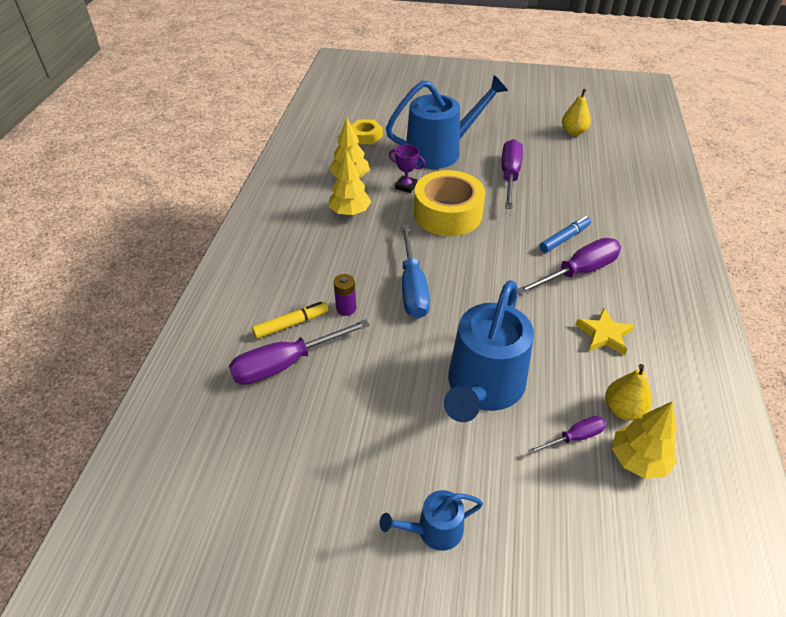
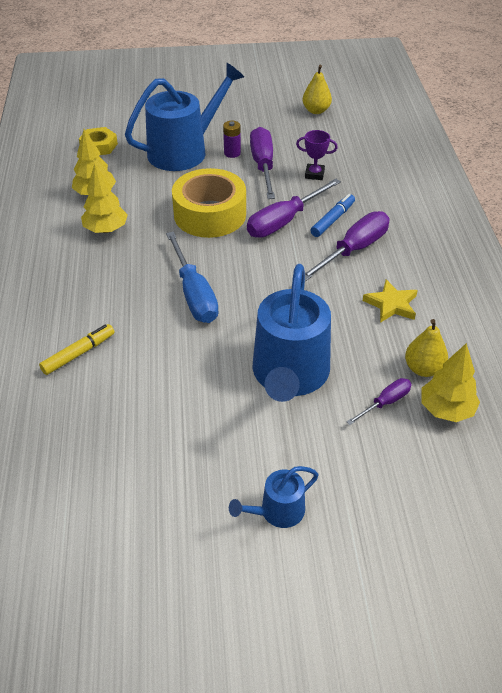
camera: 15 degrees left, 0 degrees up
purple screwdriver [229,319,370,385] -> purple screwdriver moved to [247,178,341,238]
purple battery [334,274,356,316] -> purple battery moved to [223,121,241,158]
purple trophy [389,144,425,193] -> purple trophy moved to [296,130,338,180]

